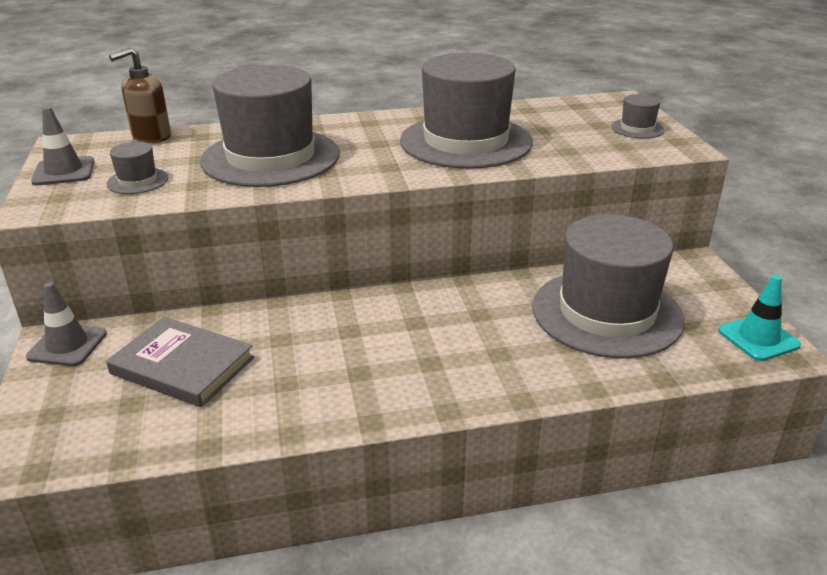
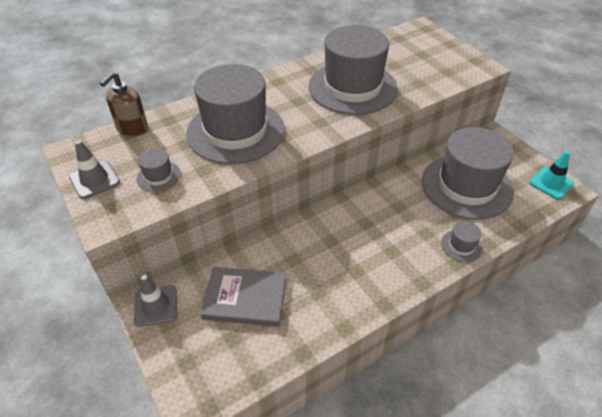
camera: 20 degrees left, 15 degrees up
grey hat [611,94,664,139] -> grey hat moved to [441,221,483,262]

